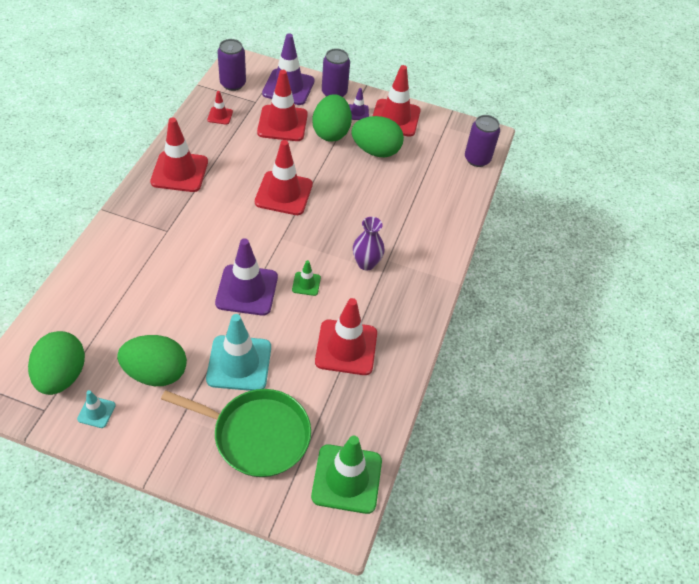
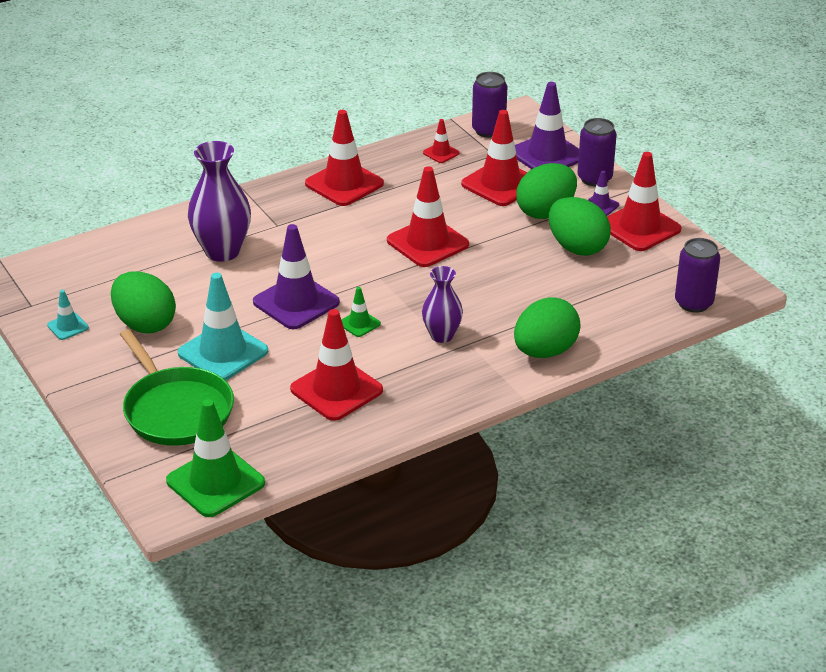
camera: 45 degrees right, 15 degrees down
green egg [28,331,85,395] -> green egg moved to [514,297,581,358]
none -> purple vase [188,141,251,262]

